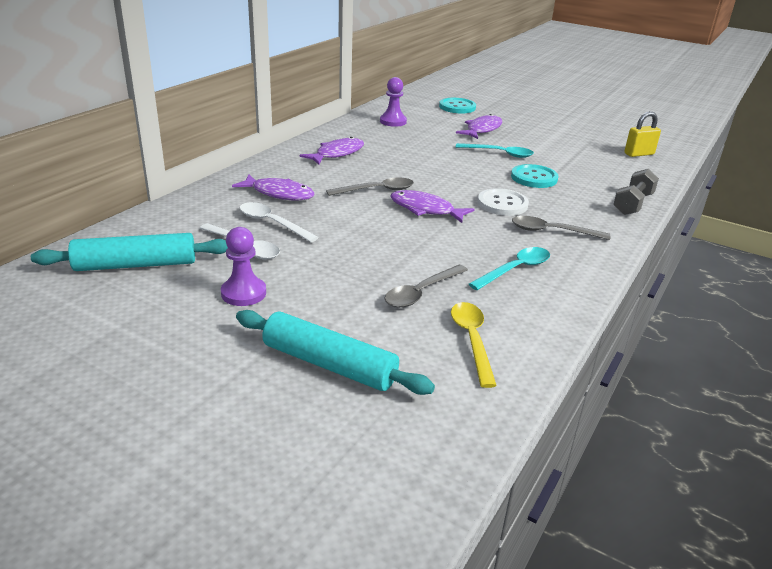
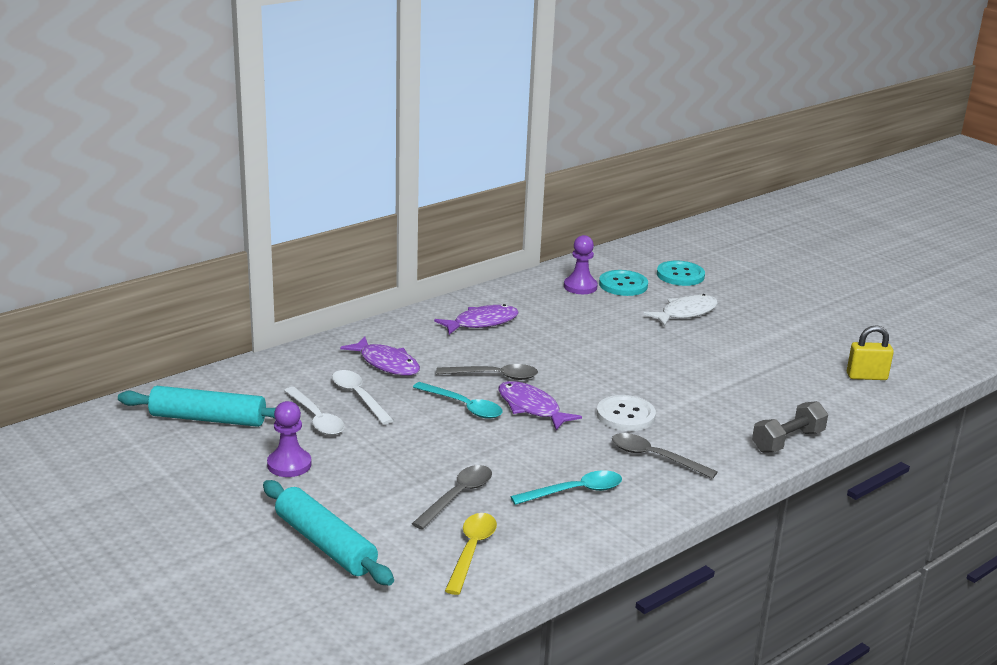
camera: 20 degrees right, 5 degrees down
grey spoon [384,265,468,308] -> grey spoon turned 150 degrees clockwise [412,465,492,529]
purple fish [456,114,502,139] -> white fish [643,294,718,327]
turquoise spoon [456,143,534,158] -> turquoise spoon moved to [413,382,503,419]
turquoise button [511,164,559,188] -> turquoise button moved to [599,270,648,296]

